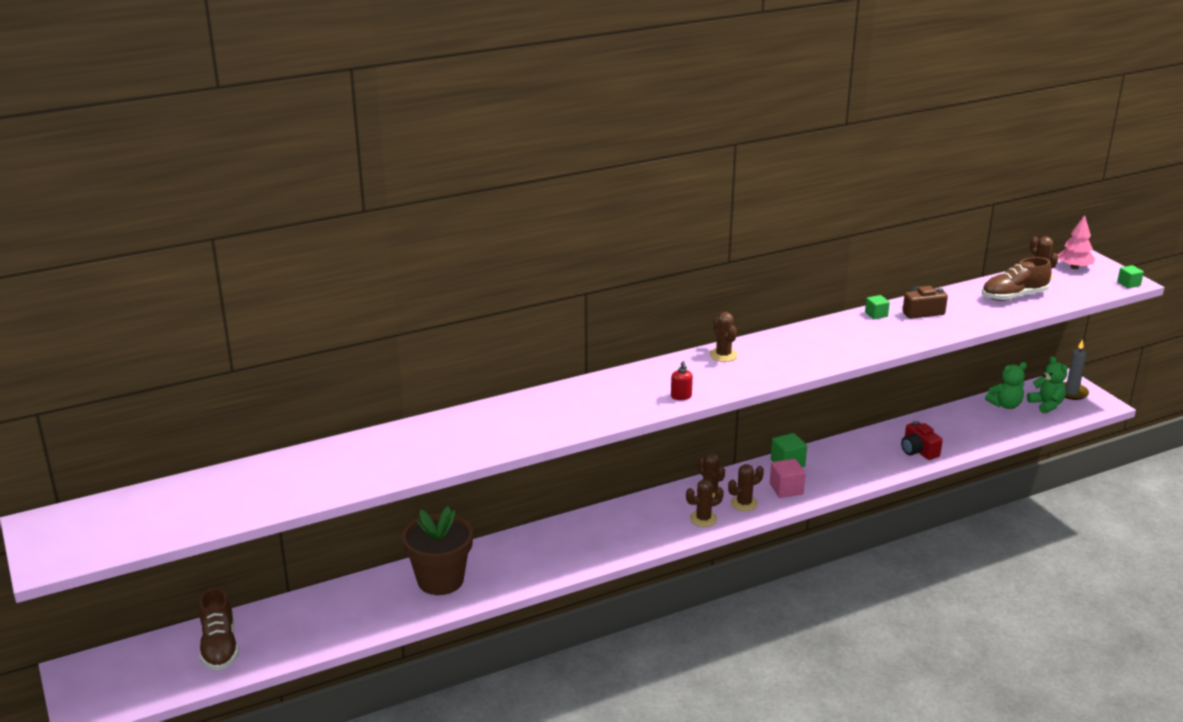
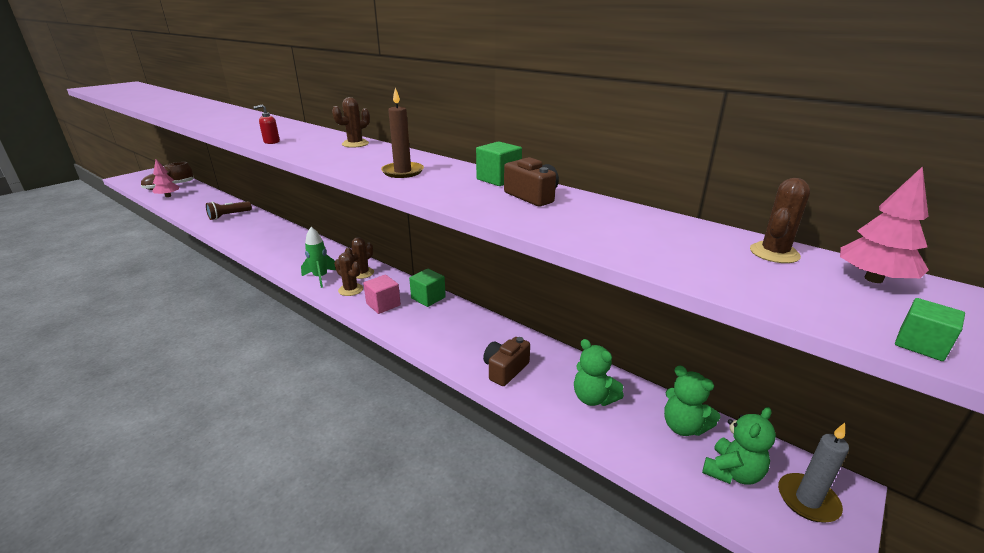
camera: 65 degrees right, 0 degrees up
brown flower pot [402,506,473,595] -> brown flashlight [206,201,252,220]
brown cactus [686,479,724,527] -> green rocket [301,227,336,288]
green cube [865,295,890,319] -> green cube [476,141,522,186], size x1.56
red camera [901,421,943,460] -> brown camera [483,337,530,386]
brown shoe [982,257,1052,301] -> none
none -> pink tree [152,159,180,197]
none -> brown candle [381,88,424,178]
none -> green teddy bear [574,339,624,406]

